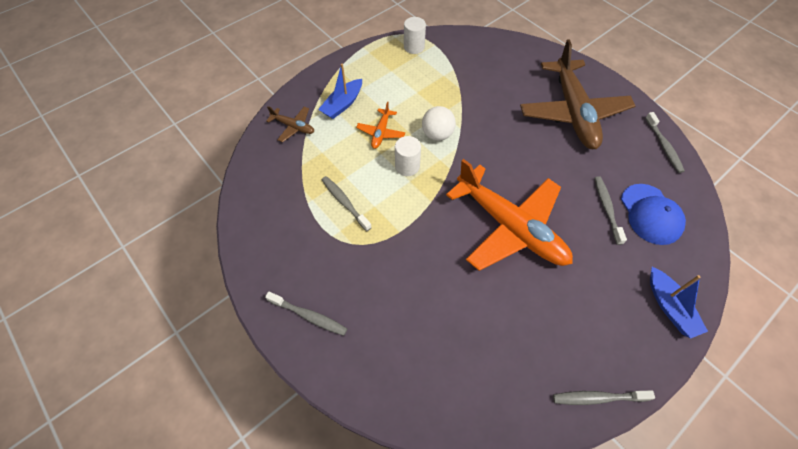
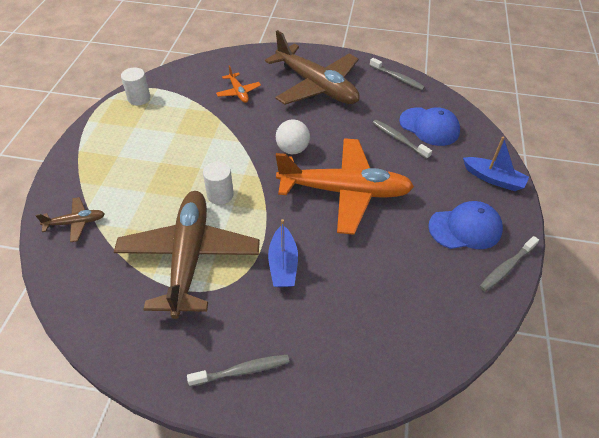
camera: 40 degrees left, 10 degrees down
blue boat [318,63,362,119] -> blue boat moved to [268,219,298,287]
grey toothbrush [322,176,372,231] -> brown plane [114,191,260,319]
orange plane [356,101,405,149] -> orange plane moved to [216,65,261,103]
white ball [422,106,456,141] -> white ball moved to [276,119,310,154]
none -> blue cap [428,201,503,249]

